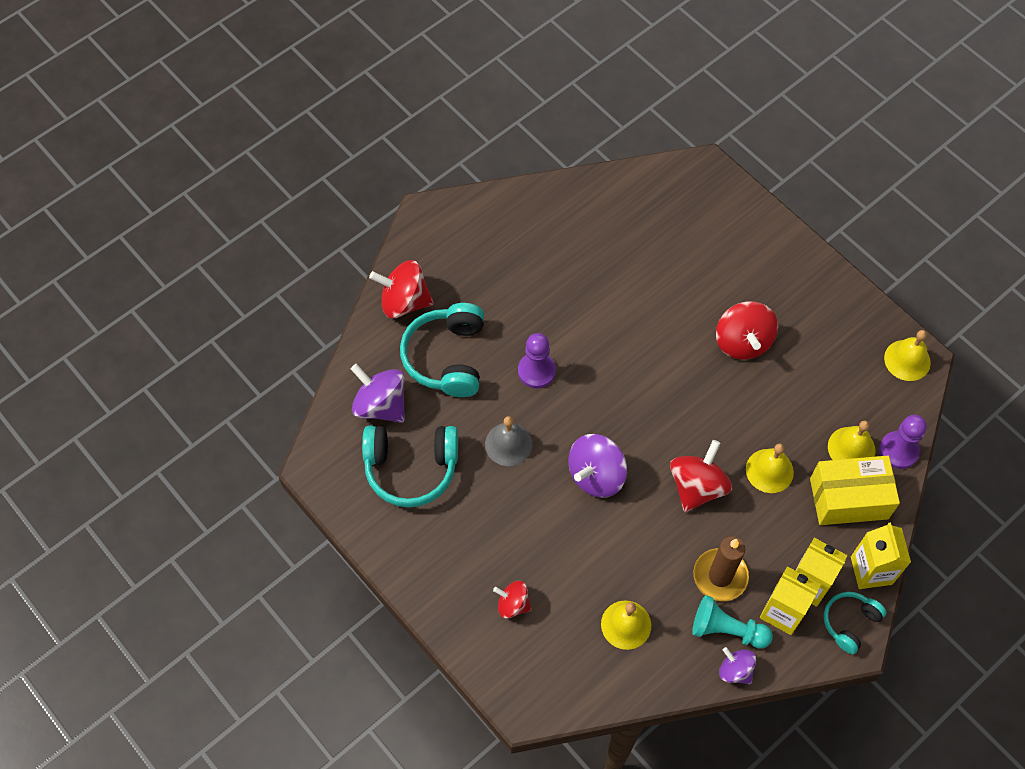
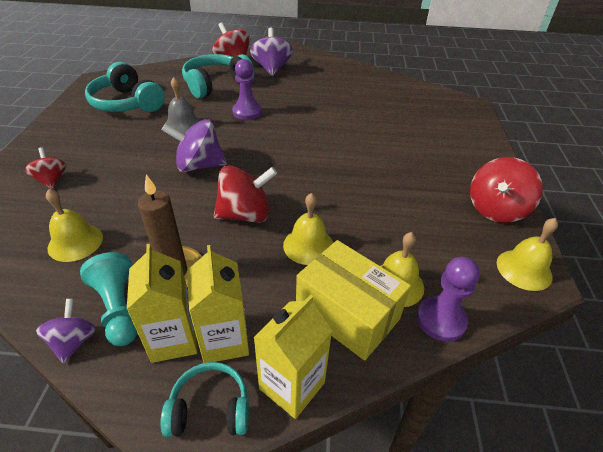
camera: 45 degrees right, 20 degrees down
purple spinning top [351,364,405,423] -> purple spinning top moved to [250,27,293,76]
red spinning top [716,301,778,360] -> red spinning top moved to [470,157,543,223]

